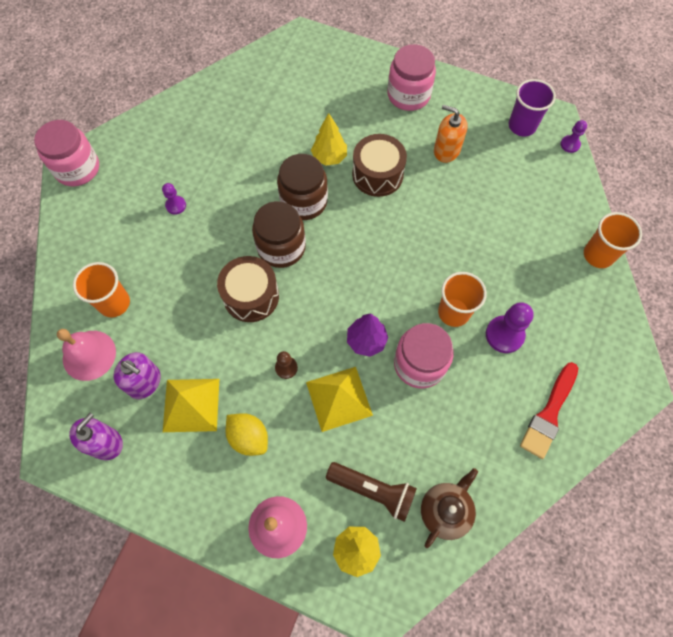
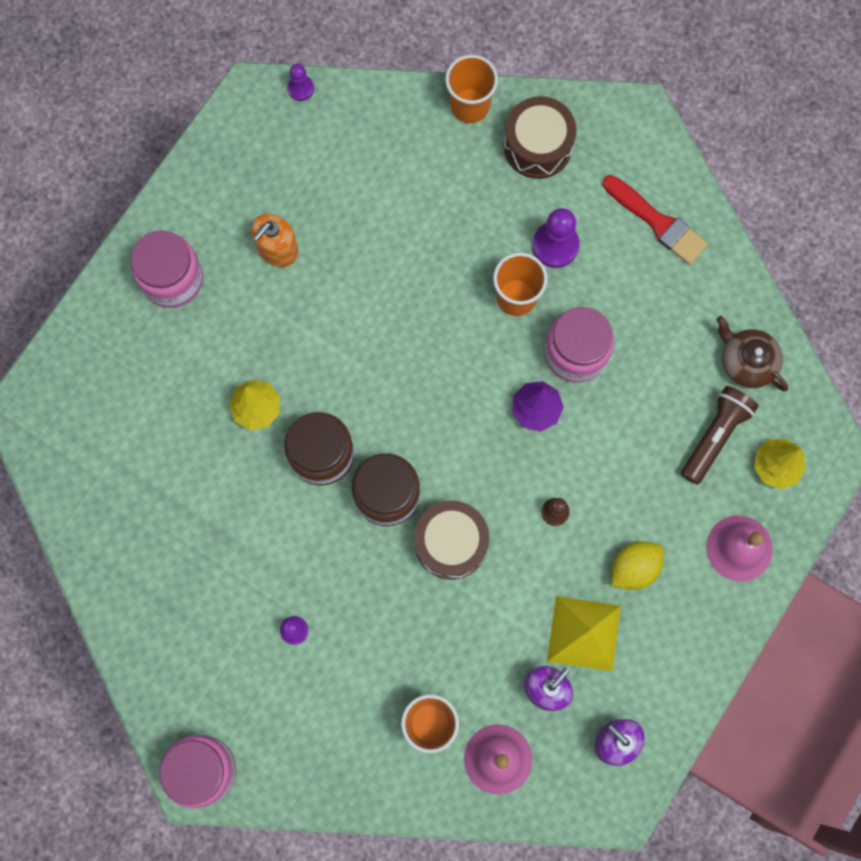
camera: 80 degrees left, 10 degrees up
yellow pyramid [306,367,373,432] -> none
brown drum [352,134,407,197] -> brown drum moved to [503,96,576,179]
purple cup [509,79,556,136] -> none

